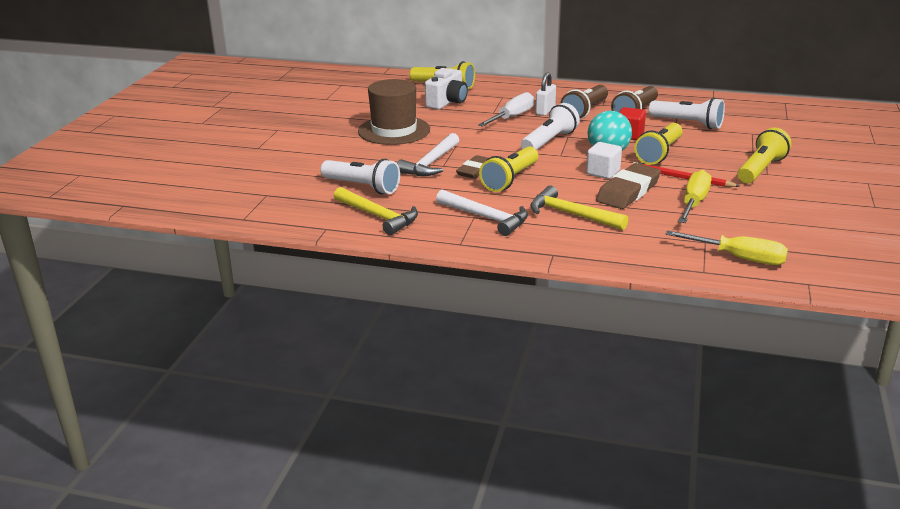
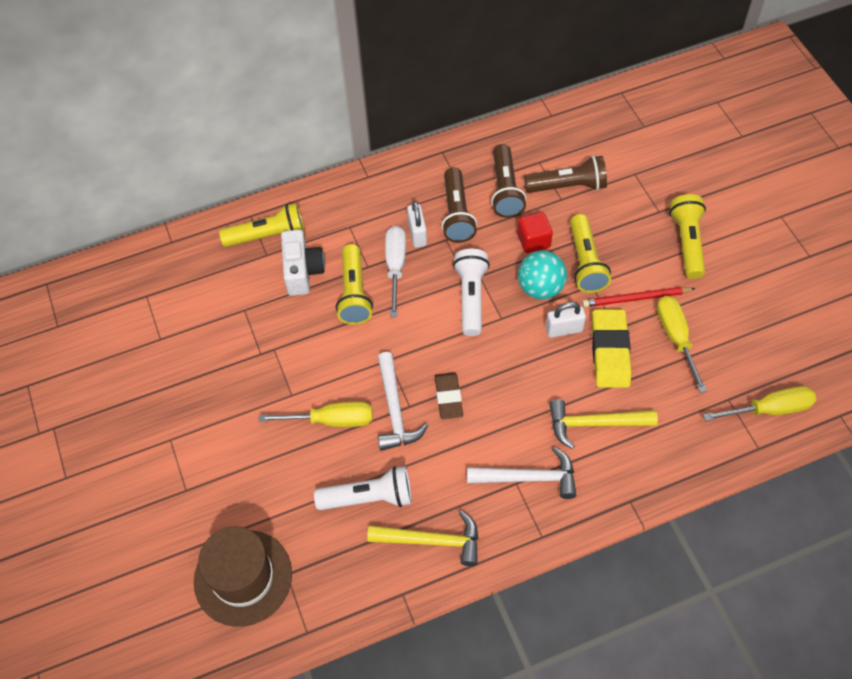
camera: 35 degrees left, 30 degrees up
brown hat [358,79,430,145] -> brown hat moved to [194,526,292,627]
yellow flashlight [479,146,538,192] -> yellow flashlight moved to [336,244,373,325]
white cube [586,142,622,179] -> white padlock [546,302,586,338]
brown eraser [596,163,661,209] -> yellow eraser [592,309,632,388]
white flashlight [649,98,725,129] -> brown flashlight [524,156,607,193]
none -> yellow screwdriver [259,402,372,427]

